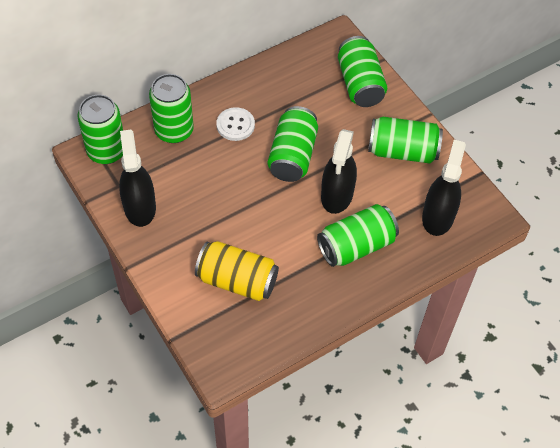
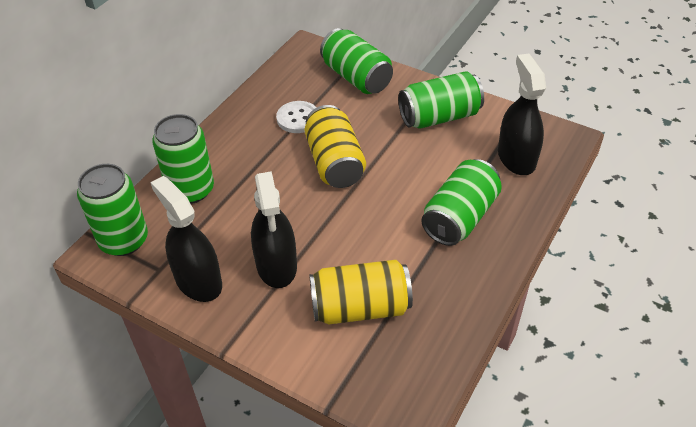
camera: 25 degrees left, 10 degrees down
white button [216,107,255,141] -> white button moved to [276,101,317,133]
green can [268,106,318,182] -> yellow can [304,105,366,188]
black spray bottle [321,129,357,214] -> black spray bottle moved to [251,171,297,288]

